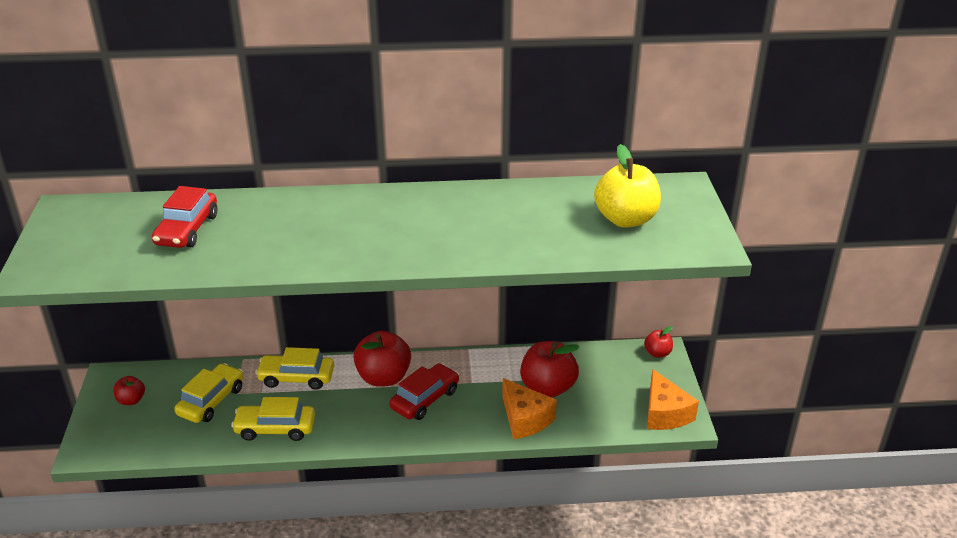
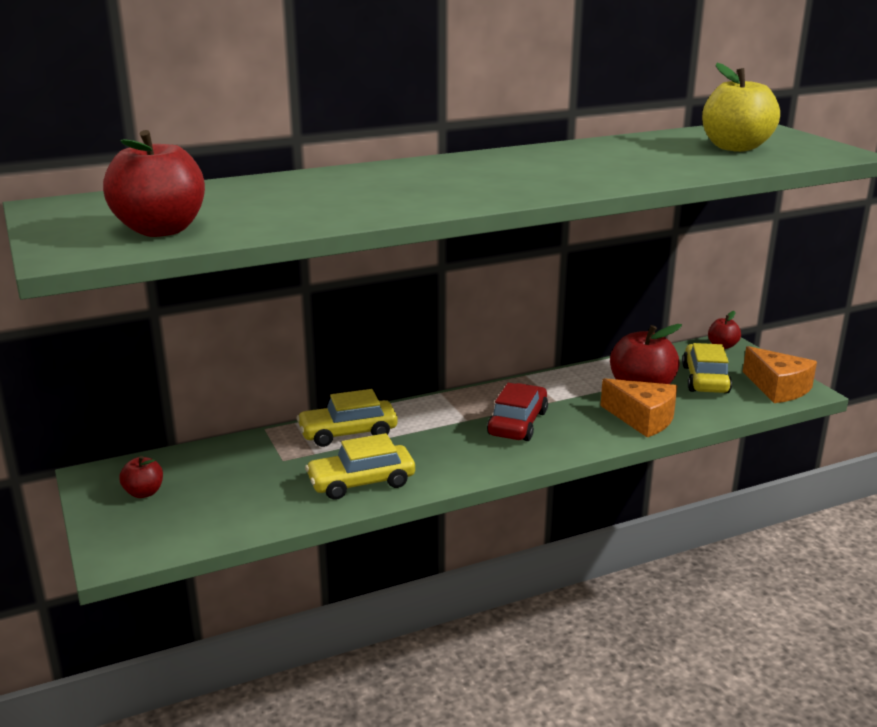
camera: 20 degrees left, 10 degrees down
red car [152,186,218,248] -> none
yellow car [174,363,244,423] -> yellow car moved to [682,343,732,393]
red apple [353,331,411,387] -> red apple moved to [103,130,205,237]

